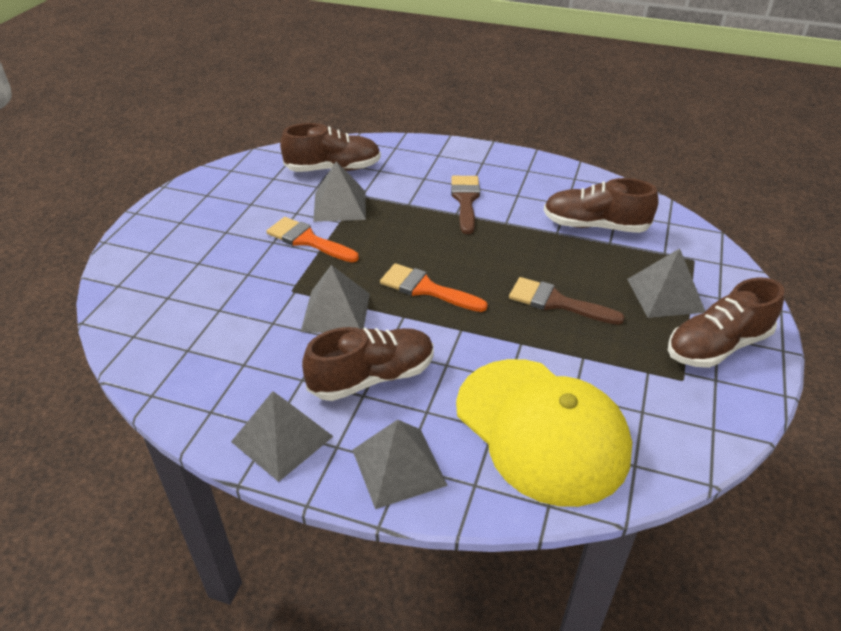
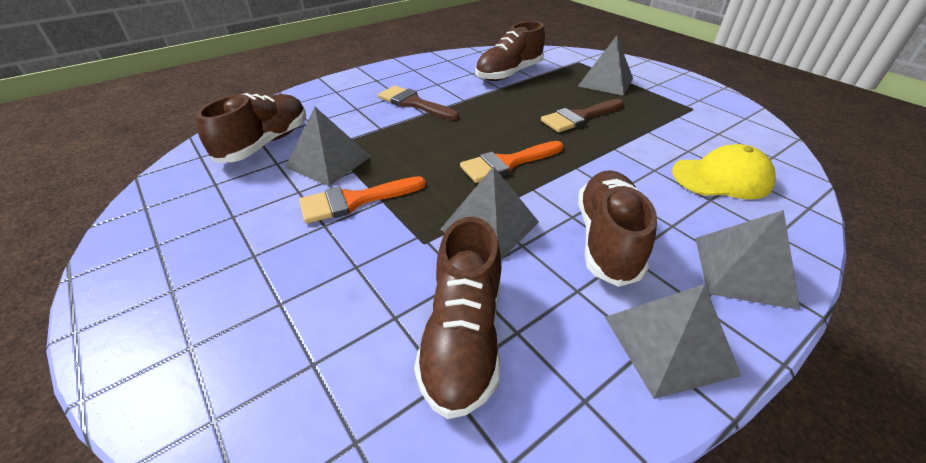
camera: 55 degrees left, 0 degrees up
yellow cap [456,359,632,507] -> yellow cap [672,144,776,199], size x0.57
brown shoe [668,277,785,368] -> brown shoe moved to [414,217,502,419]

